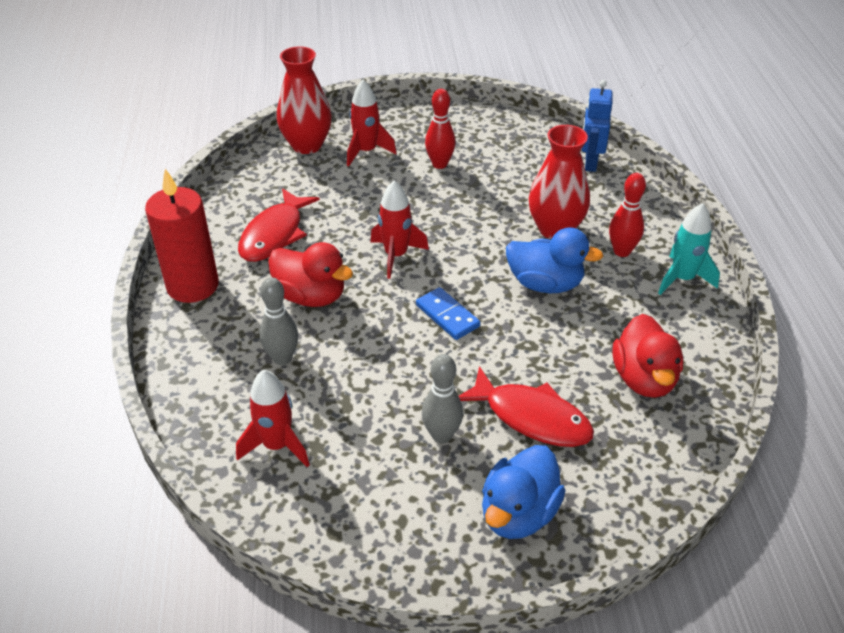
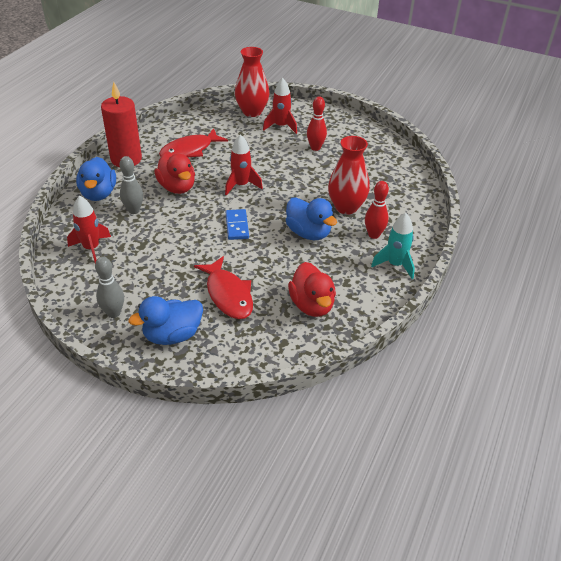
camera: 30 degrees right, 0 degrees up
grey bowling pin [422,354,463,444] -> grey bowling pin moved to [95,257,124,318]
blue robot [582,80,613,172] -> none
red duck [613,314,683,398] -> red duck turned 45 degrees counterclockwise [288,262,336,317]
none -> blue duck [76,157,116,201]

